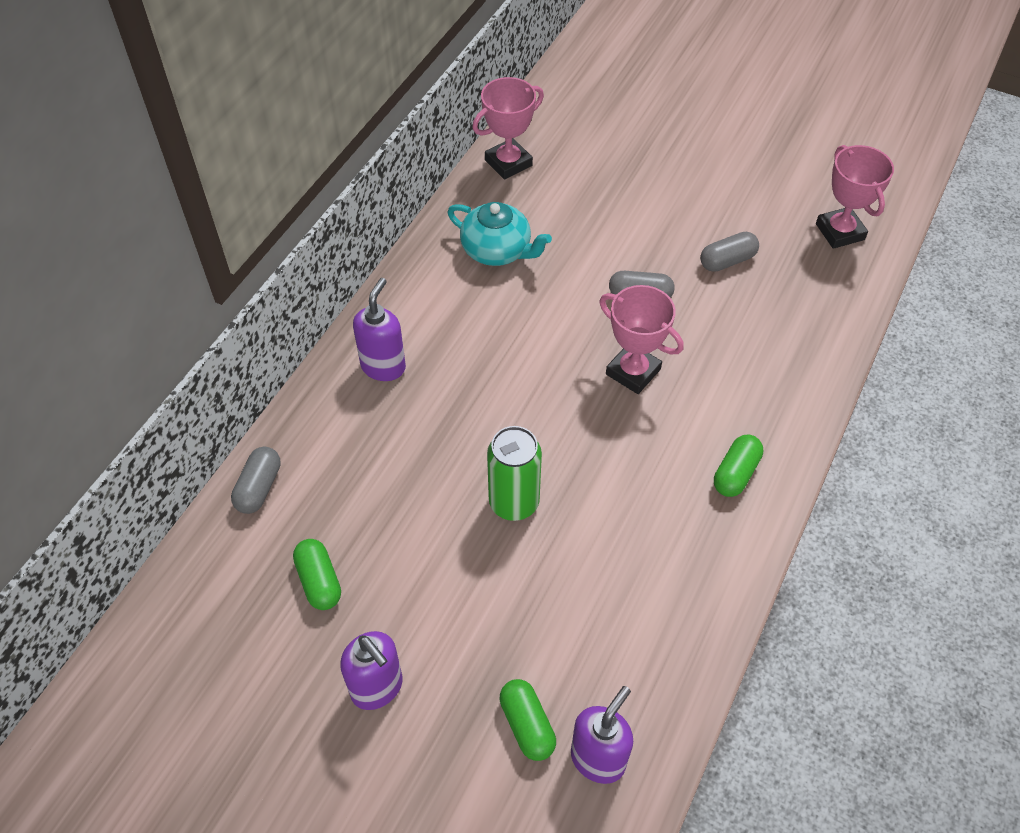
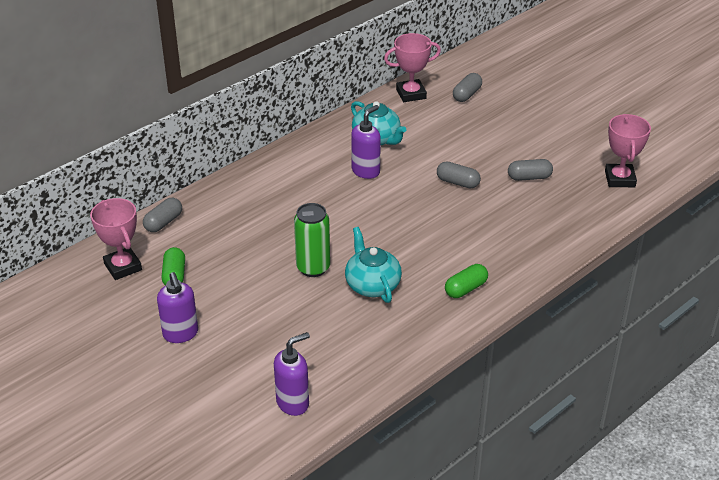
camera: 20 degrees right, 15 degrees down
purple soap dispenser [353,278,406,381] -> purple soap dispenser moved to [351,105,381,179]
green capsule [499,679,556,761] -> none
pink trophy [599,285,684,394] -> pink trophy moved to [90,198,142,280]
none -> turquoise teapot [345,227,402,303]
none -> grey capsule [453,73,482,102]

